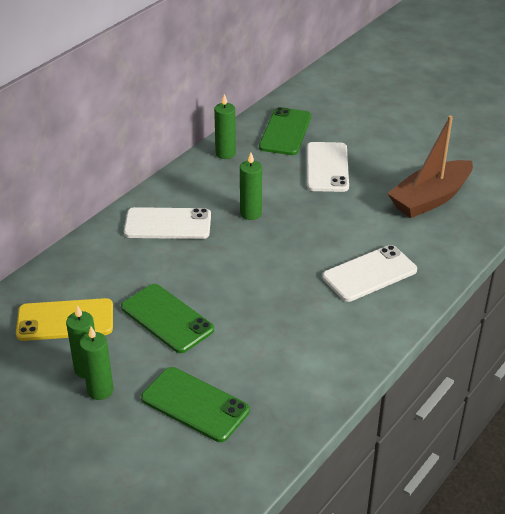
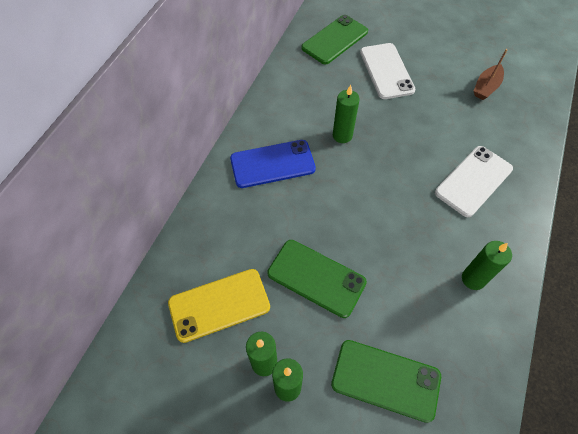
camera: 15 degrees left, 20 degrees up
white phone [124,207,211,239] -> blue phone [230,140,316,188]
green candle [214,94,236,159] -> green candle moved to [462,241,512,290]
green phone [259,107,311,155] -> green phone turned 45 degrees clockwise [301,15,368,64]
brown boat [387,115,473,218] -> brown boat [474,49,508,100], size x0.53

